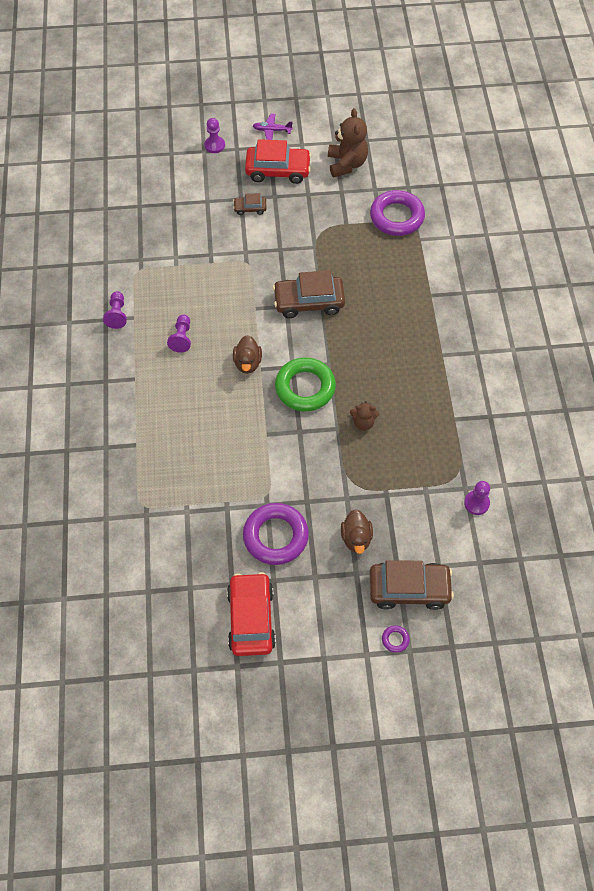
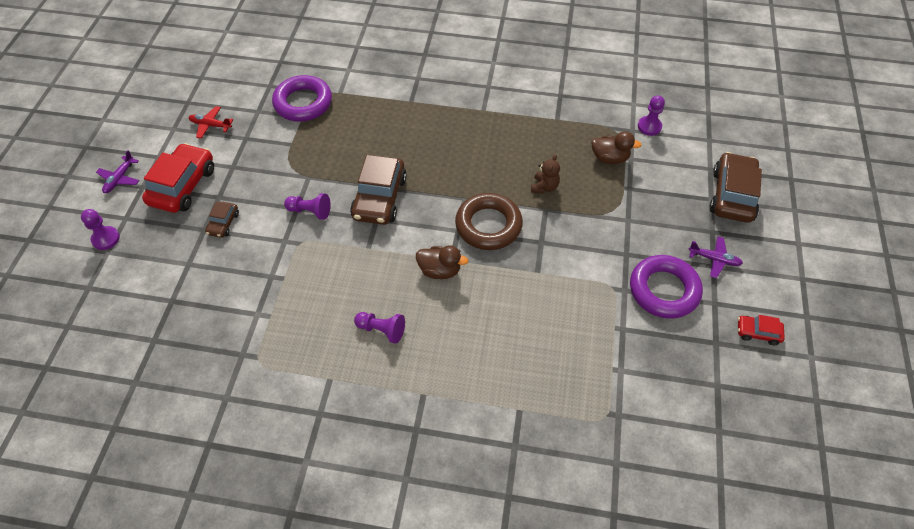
camera: 75 degrees left, 5 degrees down
purple pawn [103,291,127,329] -> purple pawn moved to [284,193,331,220]
red car [227,572,276,656] -> red car [738,315,785,345], size x0.50
green ring [275,357,336,412] -> brown ring [455,193,523,250]
brown teddy bear [328,108,368,177] -> red plane [188,106,233,139]
brown duck [341,509,373,554] -> brown duck moved to [591,131,642,164]
purple ring [382,625,410,653] -> none
none -> purple plane [688,236,743,278]

